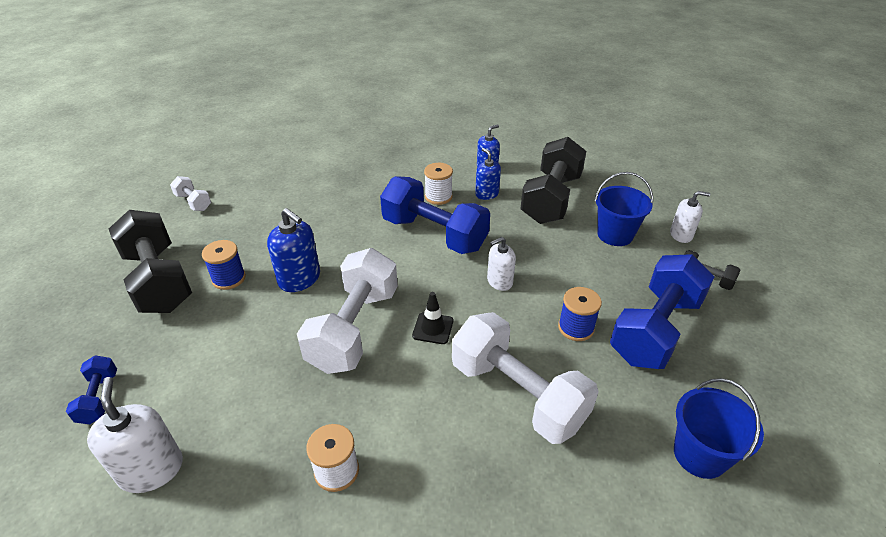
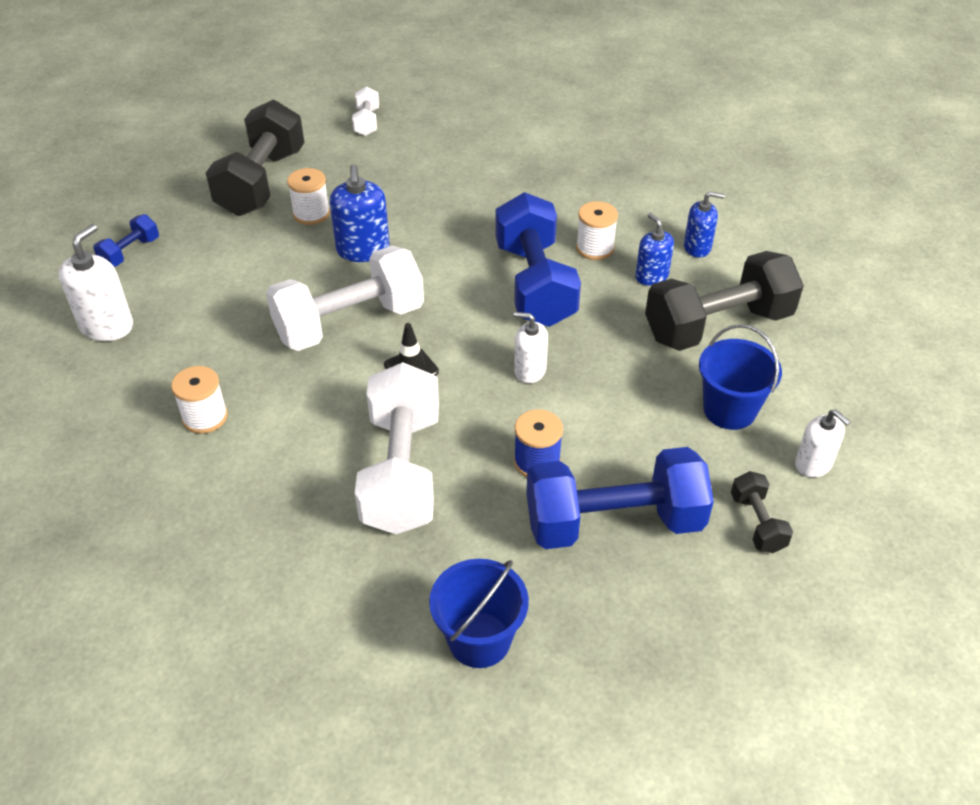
camera: 45 degrees right, 5 degrees up
blue spool [202,240,246,290] -> white spool [287,168,330,225]
blue soap dispenser [475,148,501,200] -> blue soap dispenser turned 45 degrees counterclockwise [635,213,674,286]

